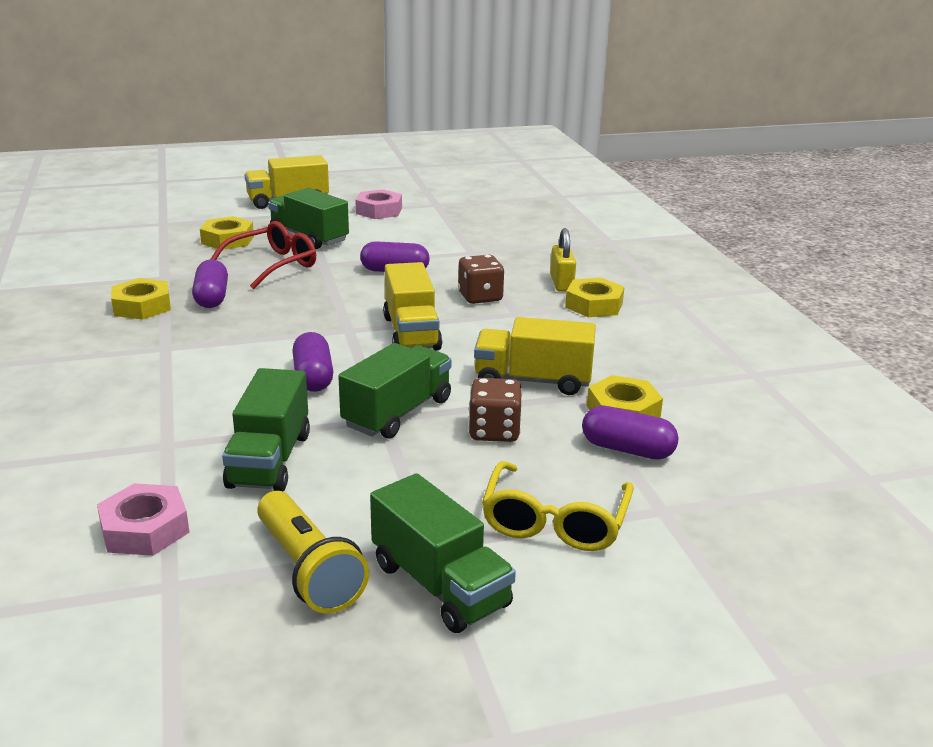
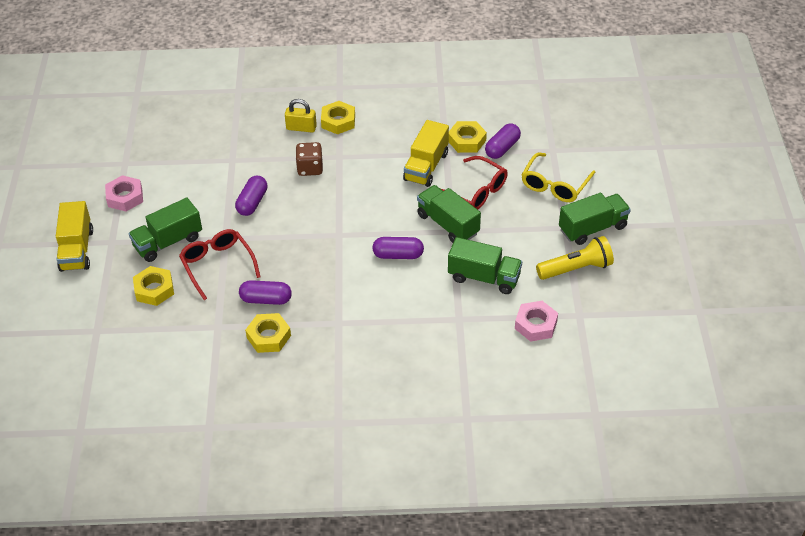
camera: 75 degrees left, 20 degrees up
yellow truck [383,262,442,350] -> none
brown dice [468,378,522,442] -> red glasses [441,156,508,210]
yellow glasses [482,461,634,551] -> yellow glasses turned 90 degrees clockwise [521,153,595,202]

